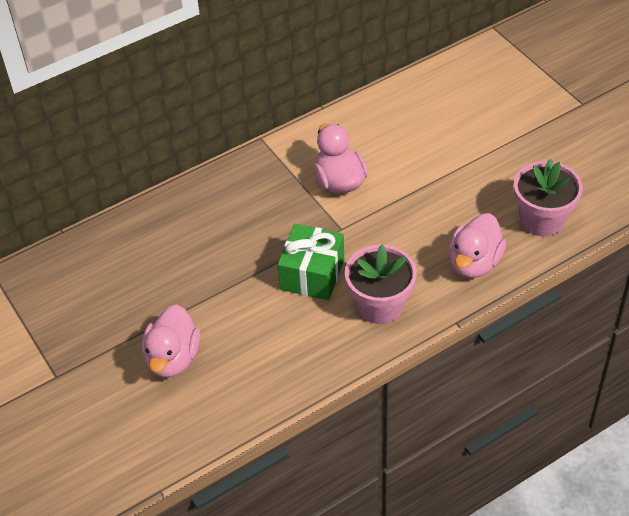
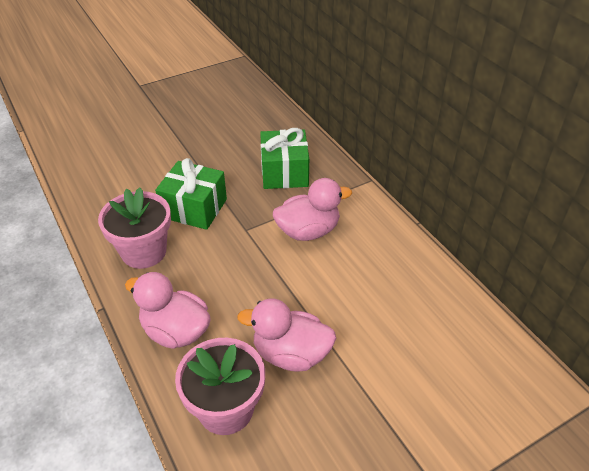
camera: 90 degrees right, 5 degrees down
pink duck [142,304,200,378] -> pink duck moved to [237,298,336,372]
none -> green gift [260,128,309,189]

